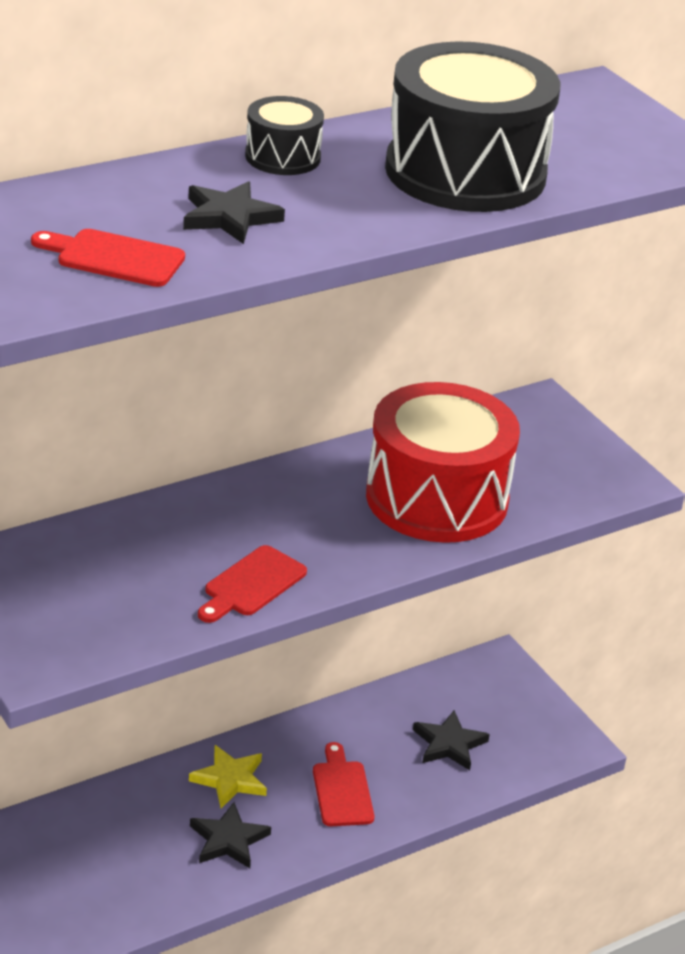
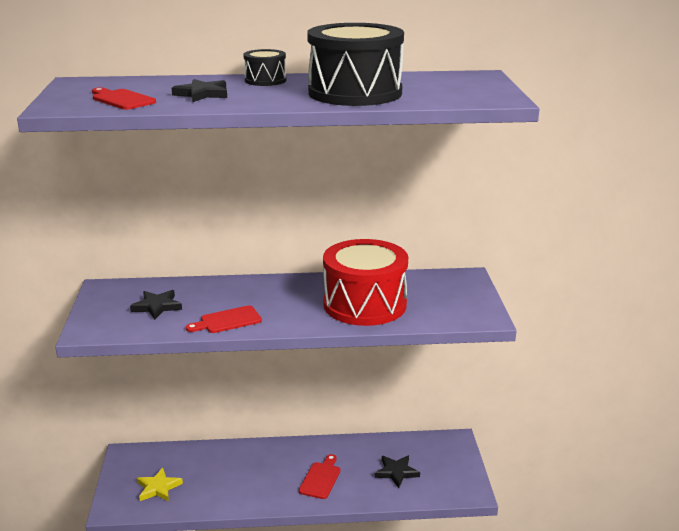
camera: 30 degrees right, 10 degrees down
yellow star [189,745,267,808] -> yellow star moved to [137,468,183,502]
black star [190,802,271,868] -> black star moved to [130,290,182,320]

